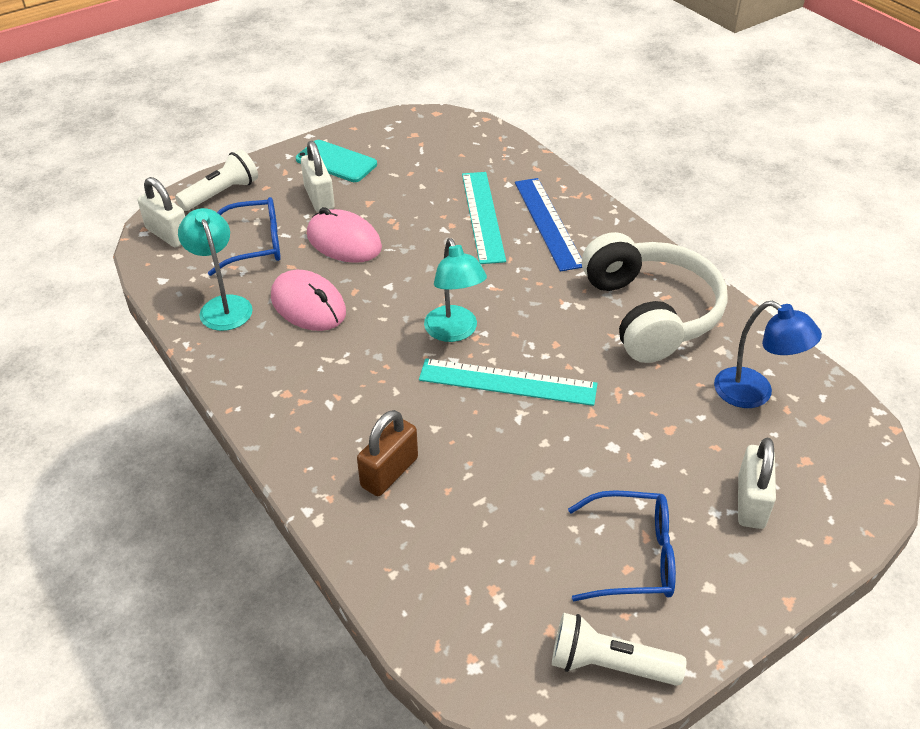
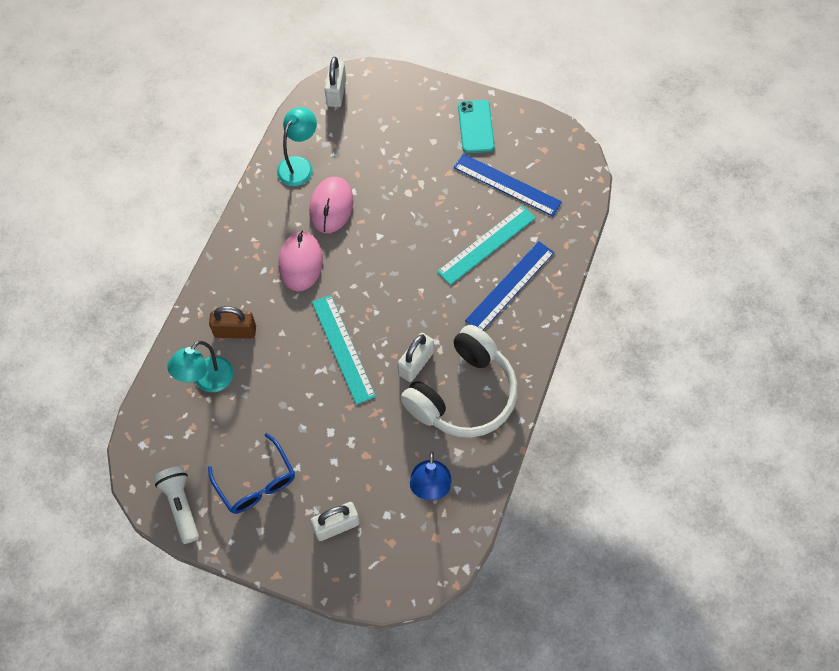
camera: 55 degrees right, 20 degrees up
white flashlight [175,149,258,211] -> none
blue glasses [208,197,281,276] -> none
white padlock [301,141,335,212] -> white padlock moved to [398,333,434,382]
pink mouse [307,207,382,263] -> pink mouse moved to [279,231,323,291]
turquoise lamp [424,238,487,342] -> turquoise lamp moved to [167,341,233,392]
none -> blue ruler [454,154,562,216]

